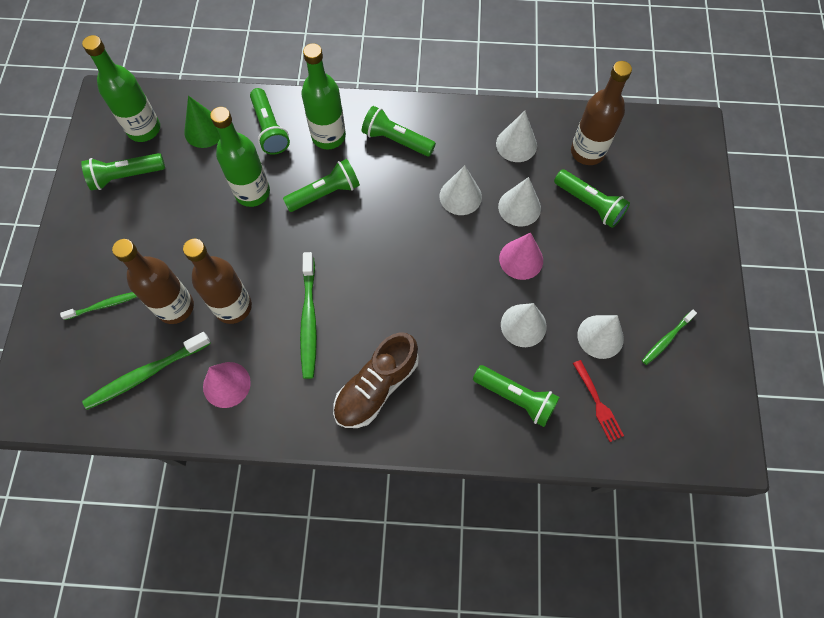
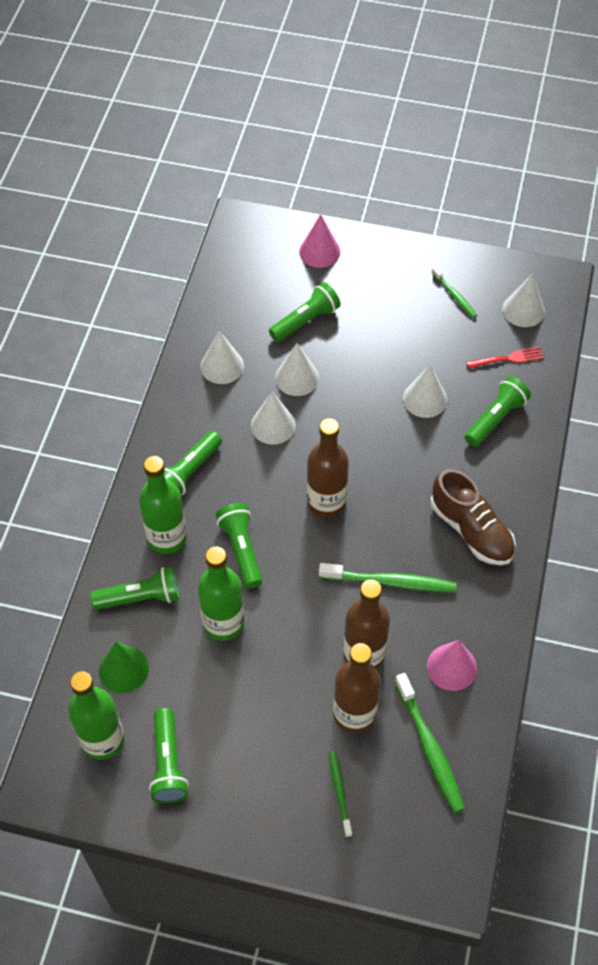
camera: 80 degrees left, 10 degrees down
pink cone [499,232,543,280] -> pink cone moved to [299,214,340,268]
brown bottle [571,61,632,165] -> brown bottle moved to [307,418,349,518]
white cone [577,315,624,359] -> white cone moved to [502,274,545,327]

